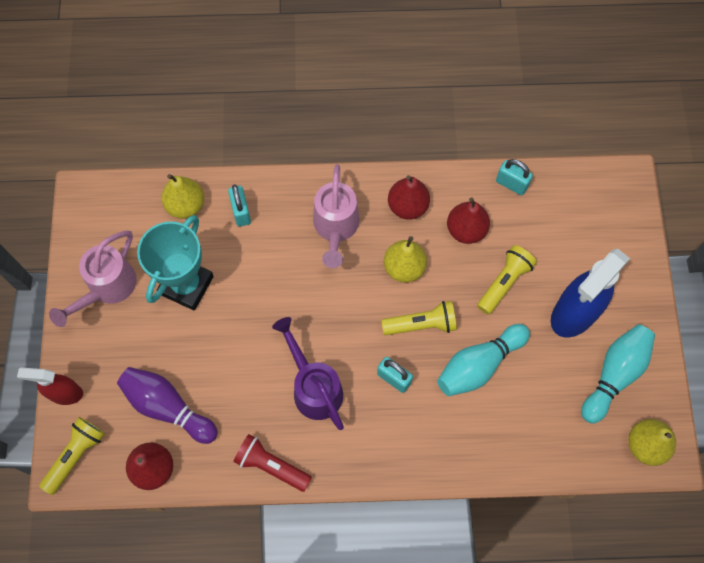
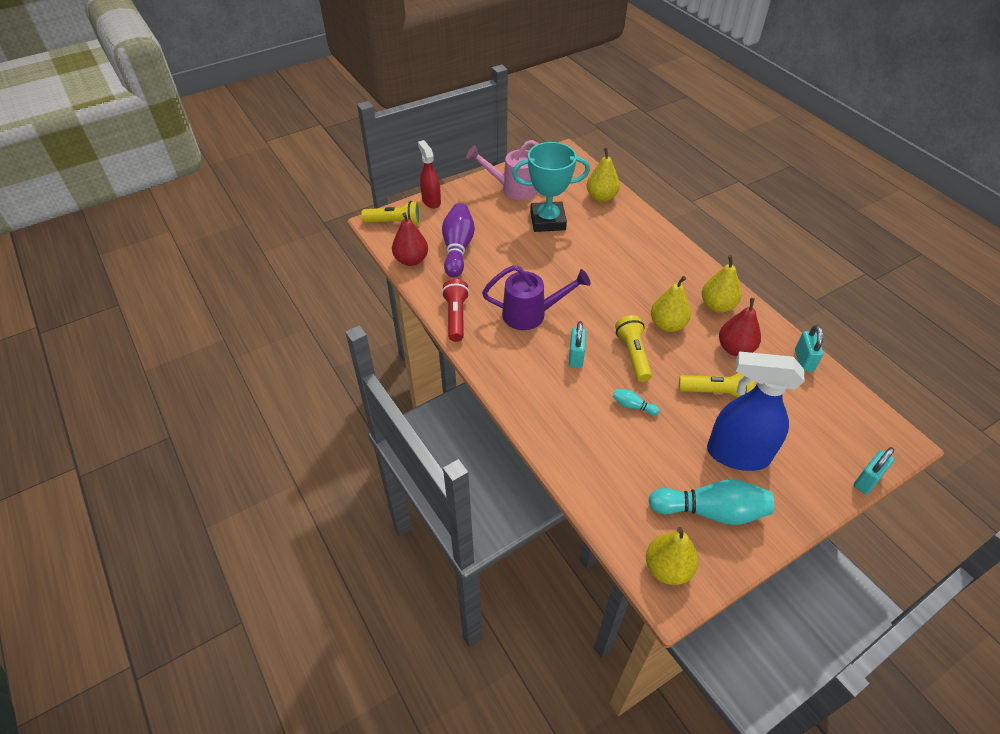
camera: 60 degrees right, 20 degrees down
turquoise padlock [228,184,251,227] -> turquoise padlock moved to [853,447,895,494]
purple watering can [272,317,344,430] -> purple watering can turned 60 degrees clockwise [482,265,591,330]
pink watering can [313,164,359,268] -> none
yellow flashlight [381,301,457,335] -> yellow flashlight turned 150 degrees counterclockwise [615,315,652,382]
red pear [388,175,430,220] -> yellow pear [702,255,742,313]
turquoise bowling pin [437,324,530,396] -> turquoise bowling pin [612,389,660,415], size x0.46

